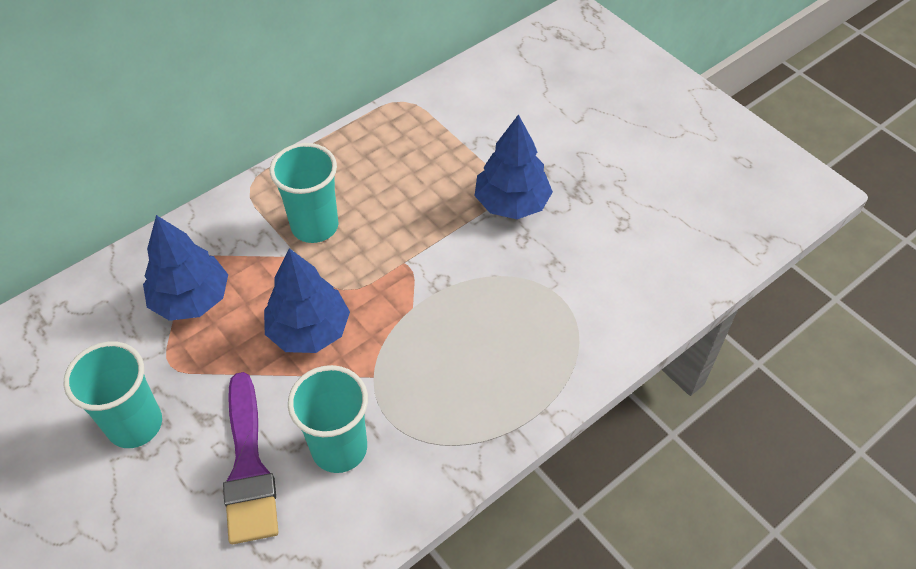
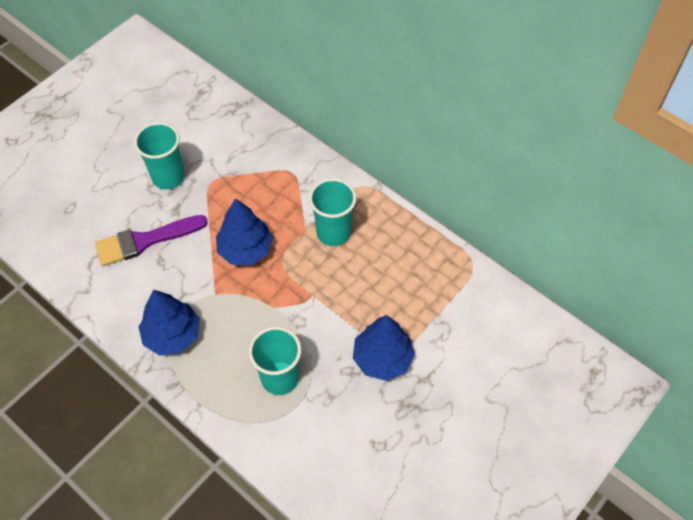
camera: 80 degrees right, 5 degrees up
blue tree [143,215,228,321] -> blue tree moved to [139,290,200,356]
turquoise cup [288,365,368,473] -> turquoise cup moved to [249,326,301,395]

